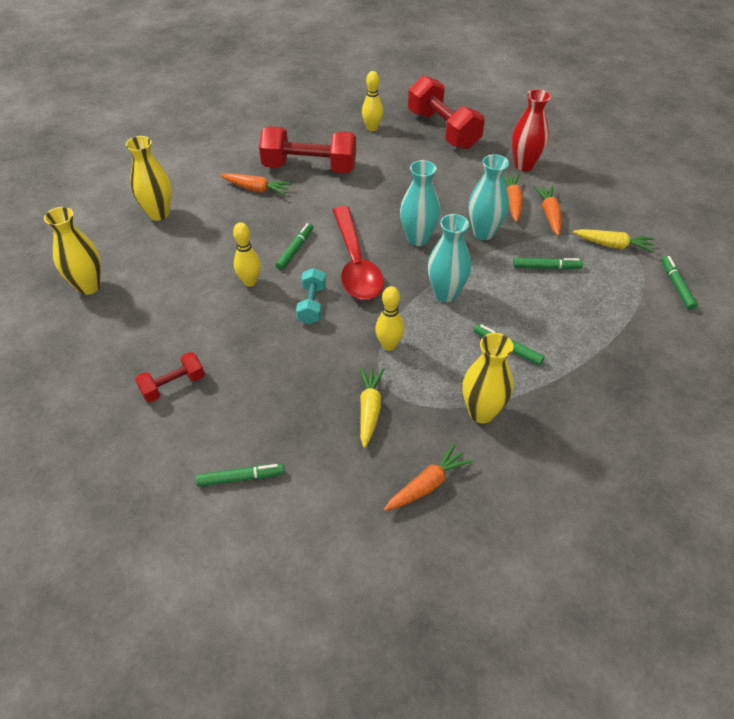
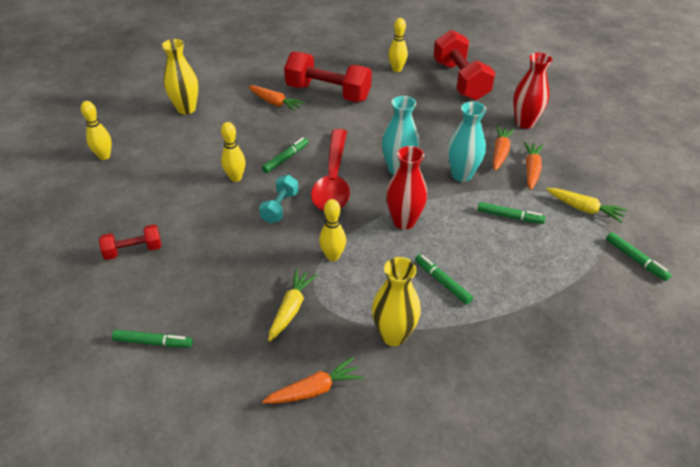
camera: 15 degrees right, 5 degrees down
yellow vase [44,207,101,295] -> yellow bowling pin [81,101,112,160]
turquoise vase [428,214,471,302] -> red vase [386,146,427,230]
green marker [661,255,697,310] -> green marker turned 135 degrees clockwise [606,232,671,281]

